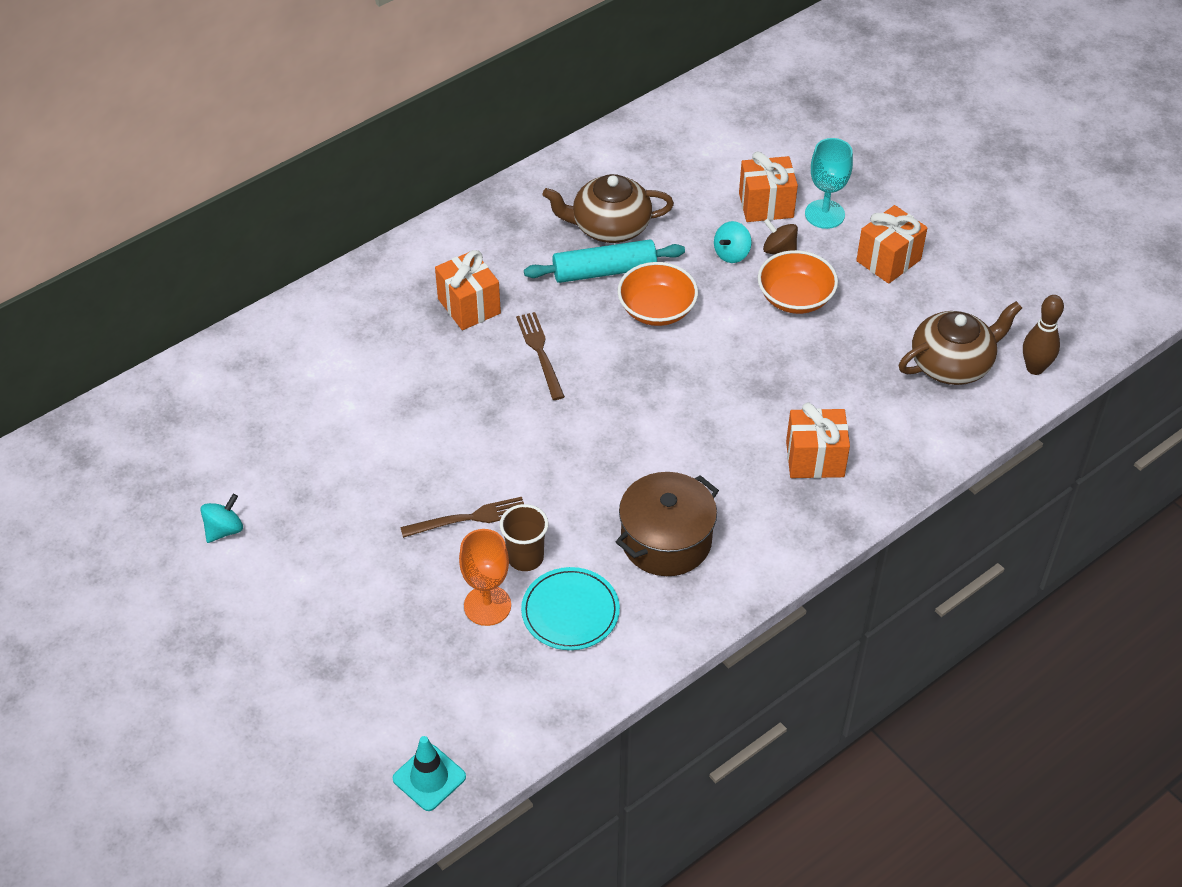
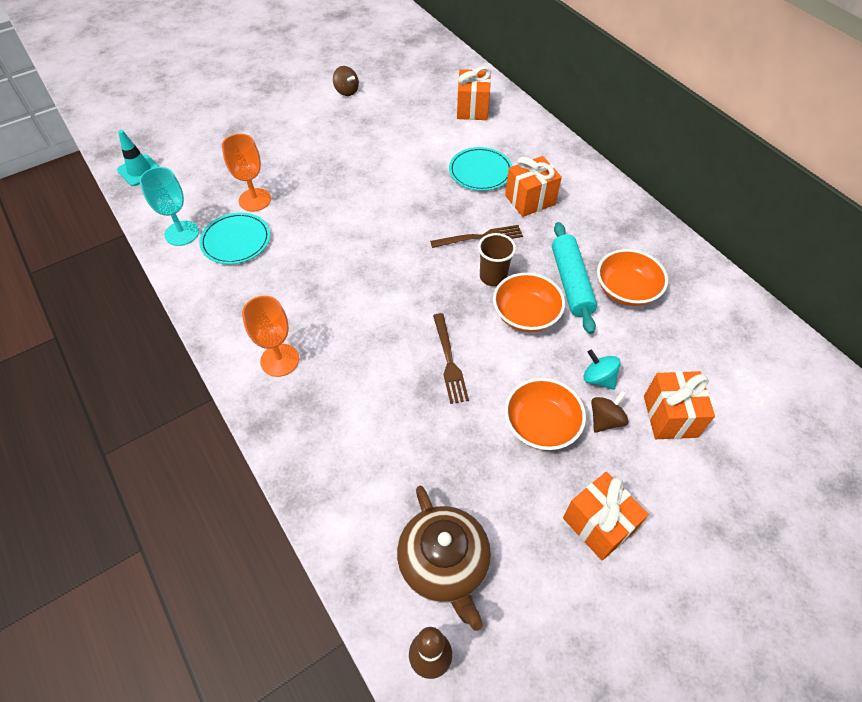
camera: 95 degrees right, 5 degrees up
turquoise spinning top [200,494,243,543] -> brown spinning top [333,66,359,96]
brown fork [400,497,524,538] -> brown fork moved to [433,313,469,404]
brown cup [500,504,549,571] -> brown cup moved to [478,233,516,286]
brown teapot [543,174,674,243] -> orange bowl [597,249,668,306]
brown pot [616,472,719,576] -> none
orange gift [786,402,850,478] -> orange gift moved to [457,66,491,120]
turquoise goblet [805,138,853,229] -> turquoise goblet moved to [139,167,199,246]
none -> orange goblet [242,296,299,377]
none -> turquoise plate [449,147,512,191]

